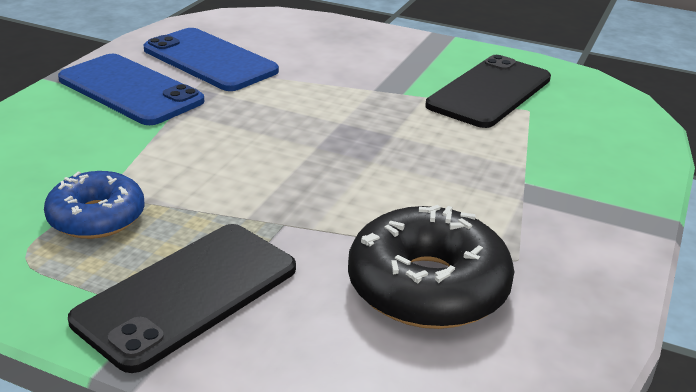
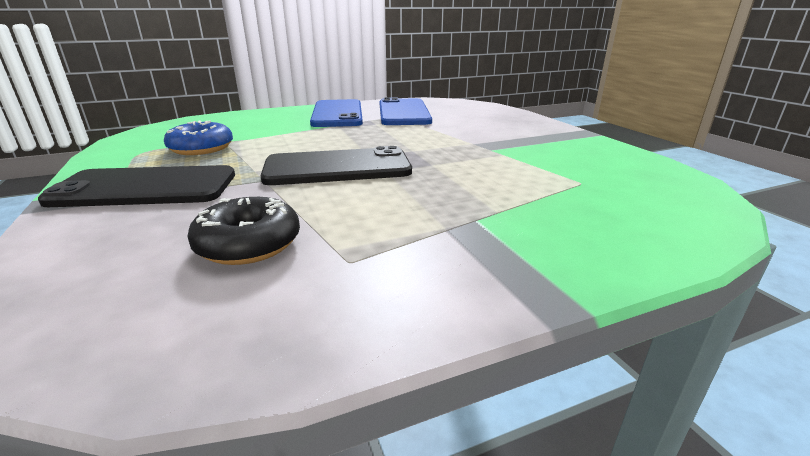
camera: 45 degrees right, 5 degrees down
black donut [348,205,514,329] -> black donut [187,197,300,265], size x0.65
black phone [425,55,551,128] -> black phone moved to [260,146,412,185]

